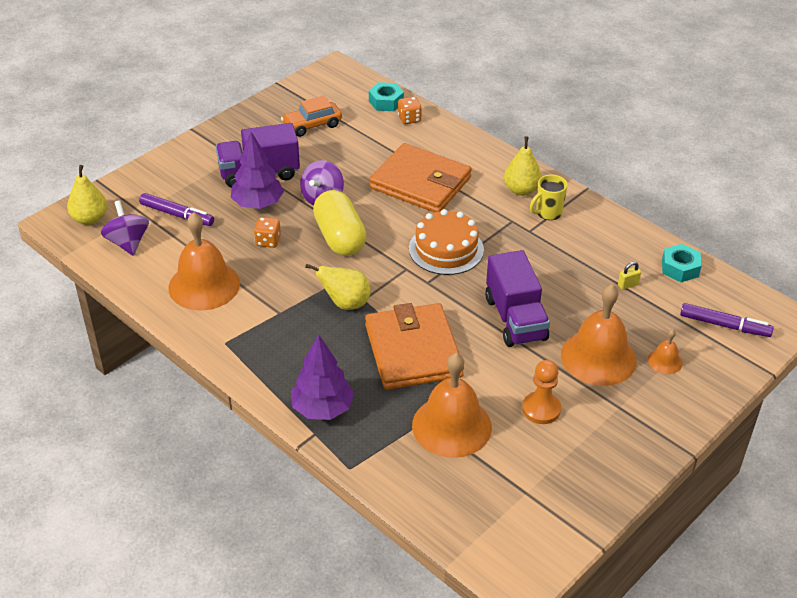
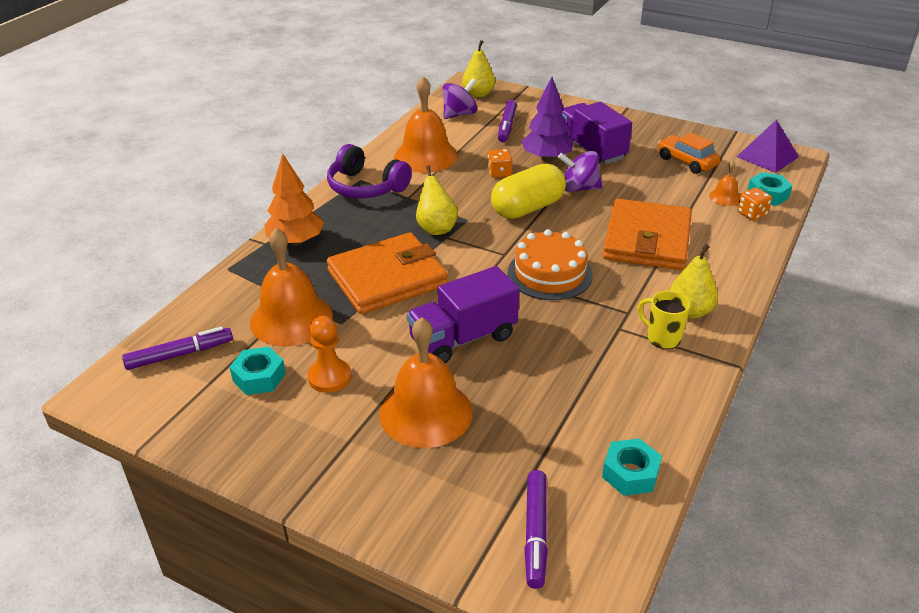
camera: 75 degrees right, 5 degrees down
purple tree [291,334,354,420] -> orange tree [265,154,324,246]
yellow padlock [618,262,641,290] -> none
orange bell [648,329,683,374] -> orange bell moved to [709,161,740,206]
none -> purple marker [122,326,233,370]
none -> turquoise nut [230,347,286,395]
none -> purple headphones [327,144,412,198]
none -> purple pyramid [736,119,799,173]

